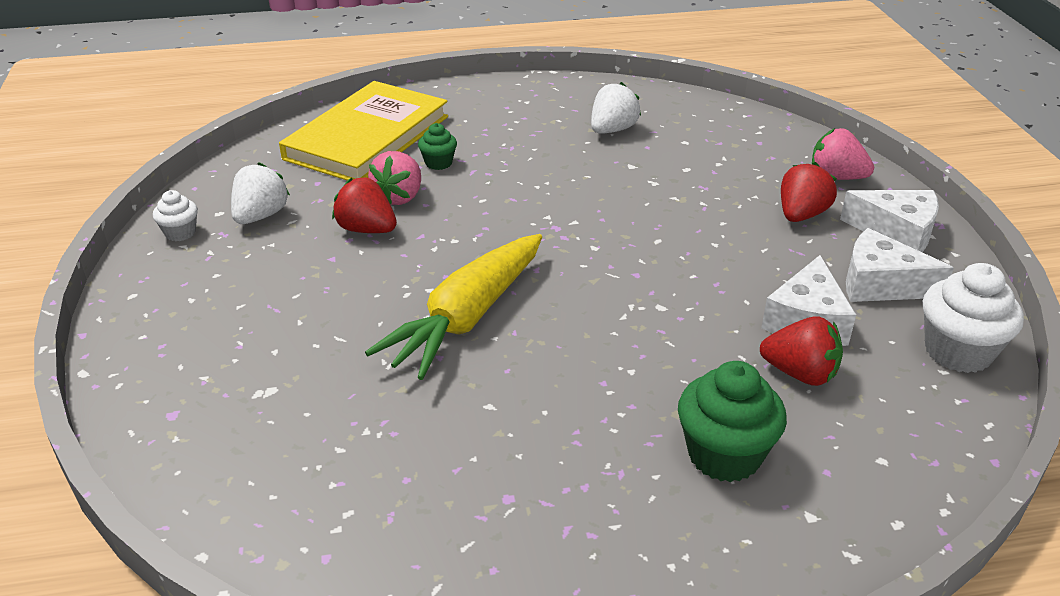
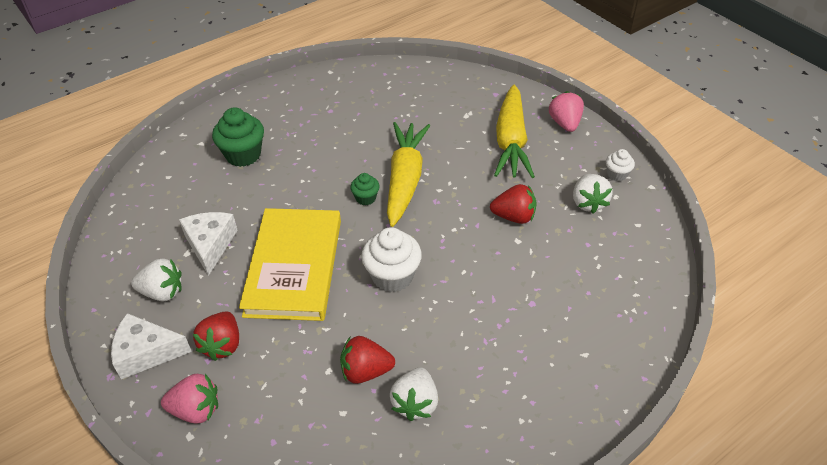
camera: 155 degrees right, 10 degrees up
yellow book [279,81,448,181] -> yellow book moved to [239,208,341,321]
pink strawberry [368,151,421,205] -> pink strawberry moved to [549,91,584,132]
green cupcake [418,123,457,170] -> green cupcake moved to [350,173,380,205]
red strawberry [760,316,843,386] -> red strawberry moved to [340,336,395,384]
white cheese [846,228,954,302] -> white strawberry [131,258,182,301]
white cupcake [923,263,1024,373] -> white cupcake moved to [361,227,422,292]
none -> yellow carrot [494,84,535,178]

